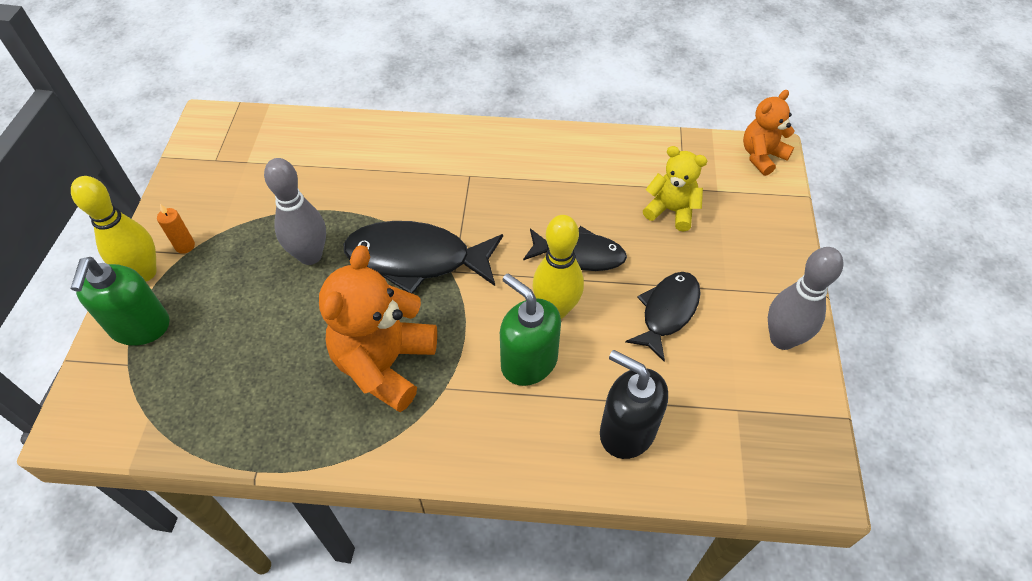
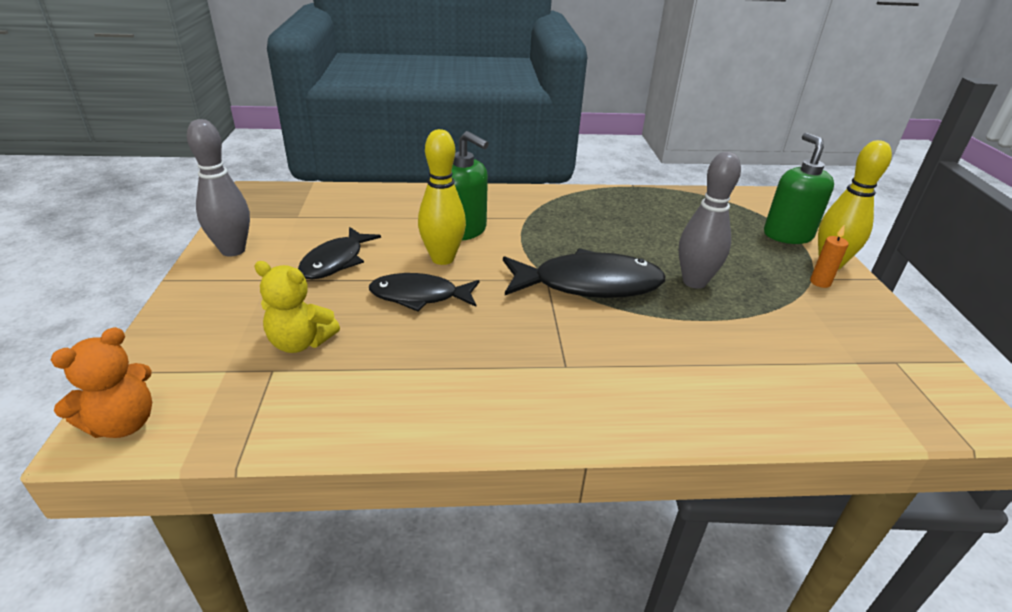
camera: 170 degrees right, 20 degrees down
orange teddy bear [319,245,437,412] -> none
black soap dispenser [600,350,668,459] -> none

